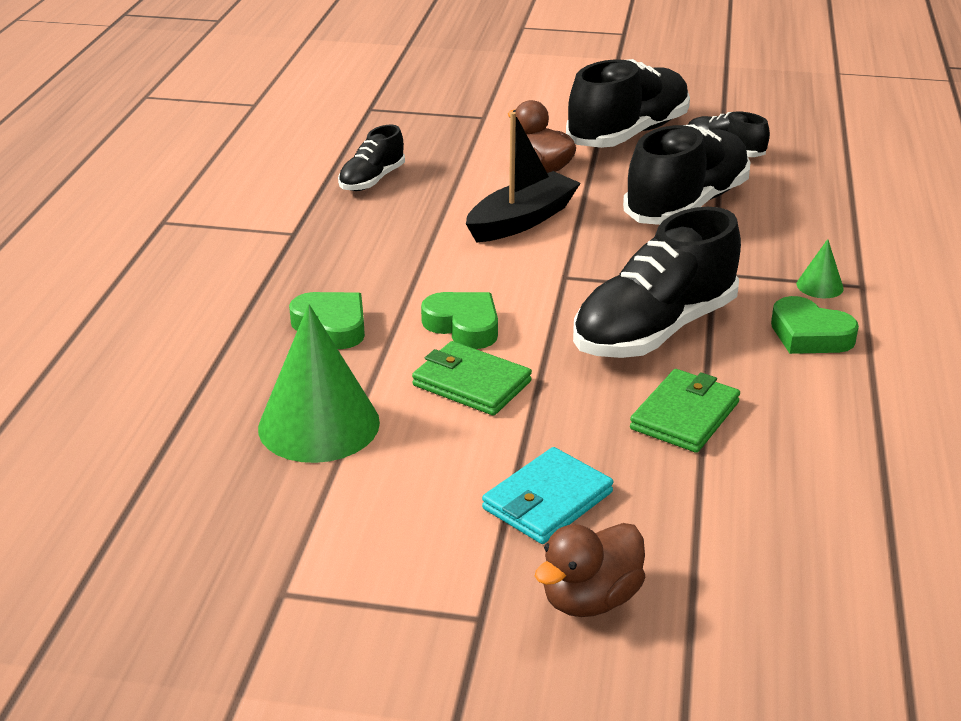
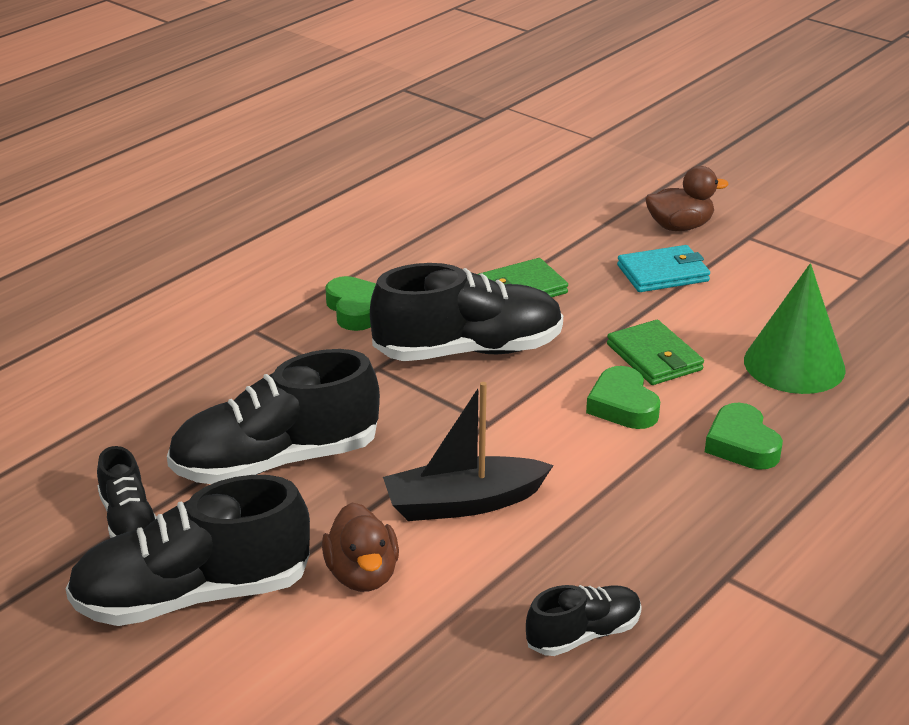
camera: 150 degrees left, 0 degrees up
green cone [797,239,844,298] -> none

